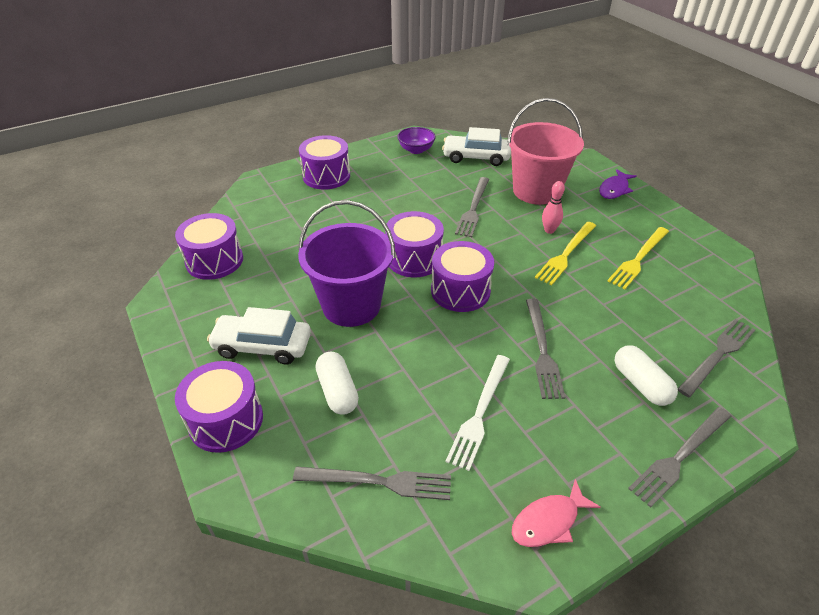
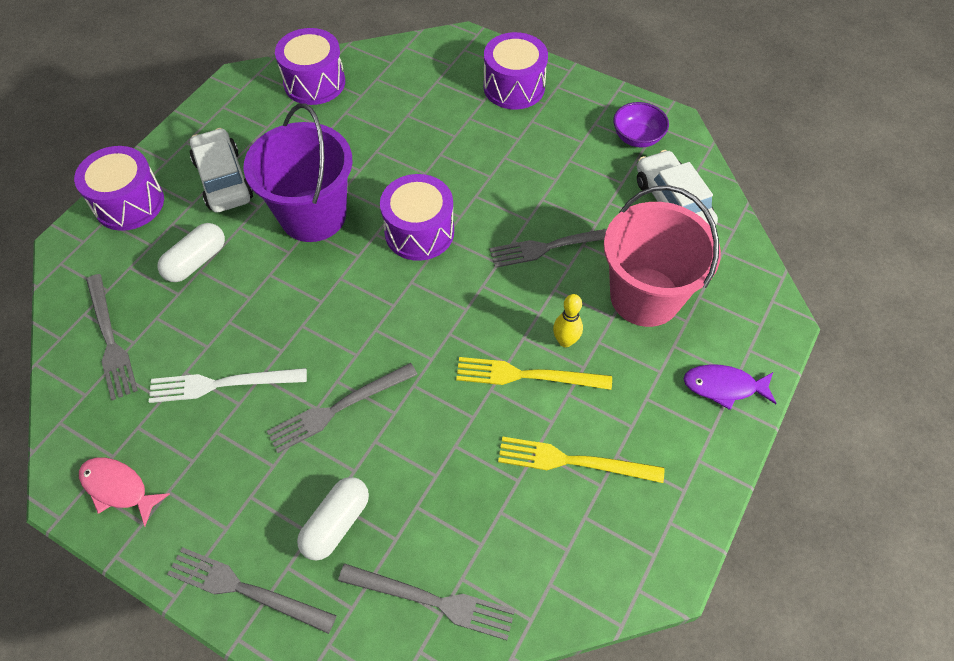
camera: 60 degrees right, 15 degrees up
purple drum [431,241,494,312] -> none
pink bowling pin [542,181,565,234] -> yellow bowling pin [553,294,583,347]

